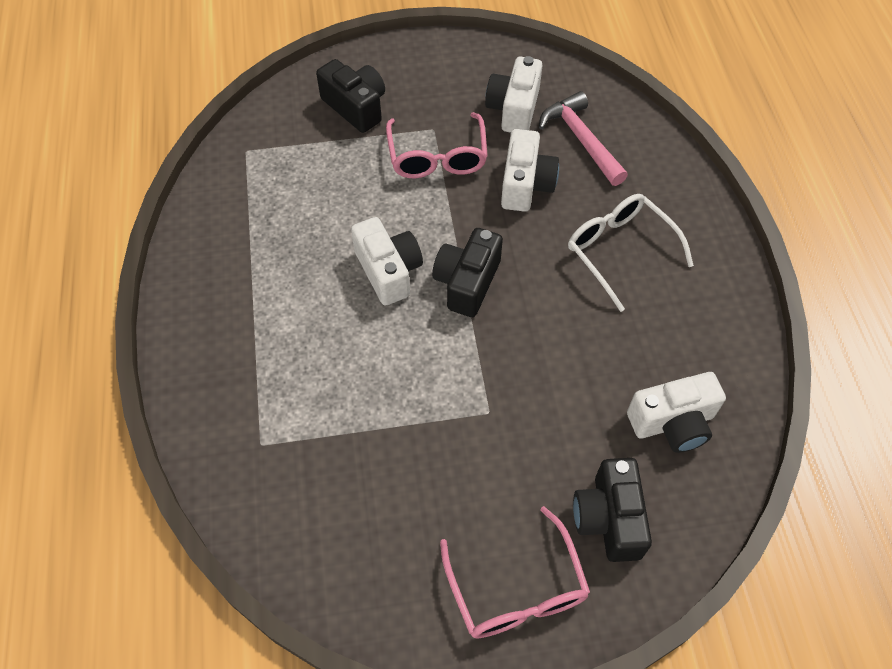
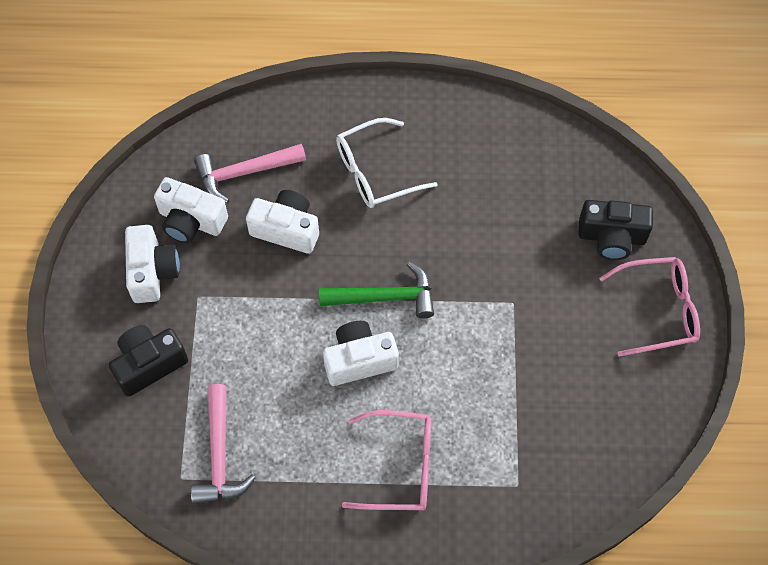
camera: 80 degrees left, 5 degrees up
pink glasses [386,112,488,178] -> pink glasses moved to [342,410,431,511]
black camera [432,228,503,317] -> green hammer [319,262,434,318]
white camera [627,372,726,453] -> white camera moved to [125,225,180,303]
none -> pink hammer [191,384,256,504]

